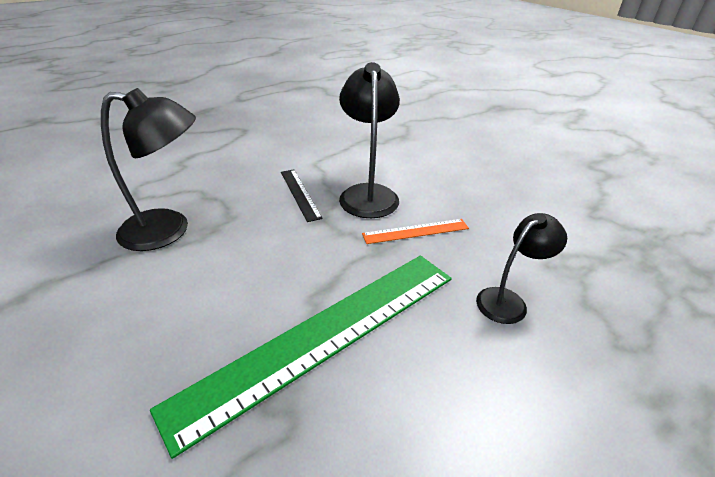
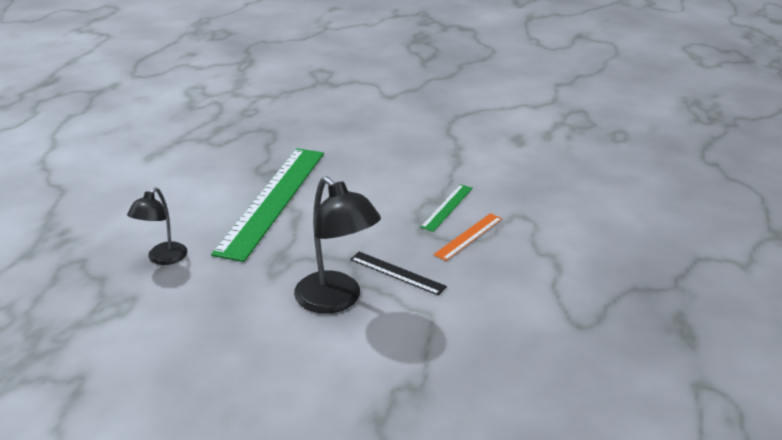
camera: 145 degrees right, 5 degrees down
black lamp [101,88,196,251] -> green ruler [420,184,473,232]
orange ruler [362,219,469,244] -> orange ruler moved to [433,213,502,261]

